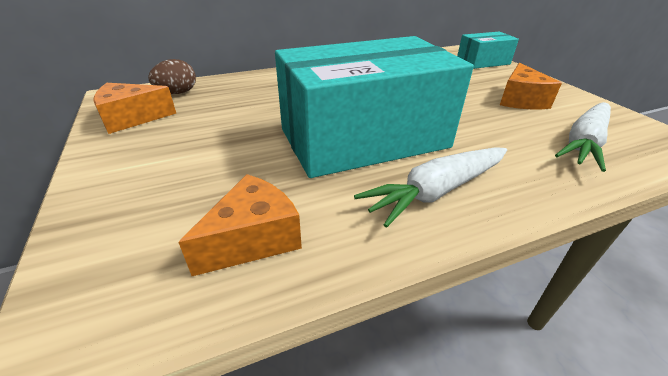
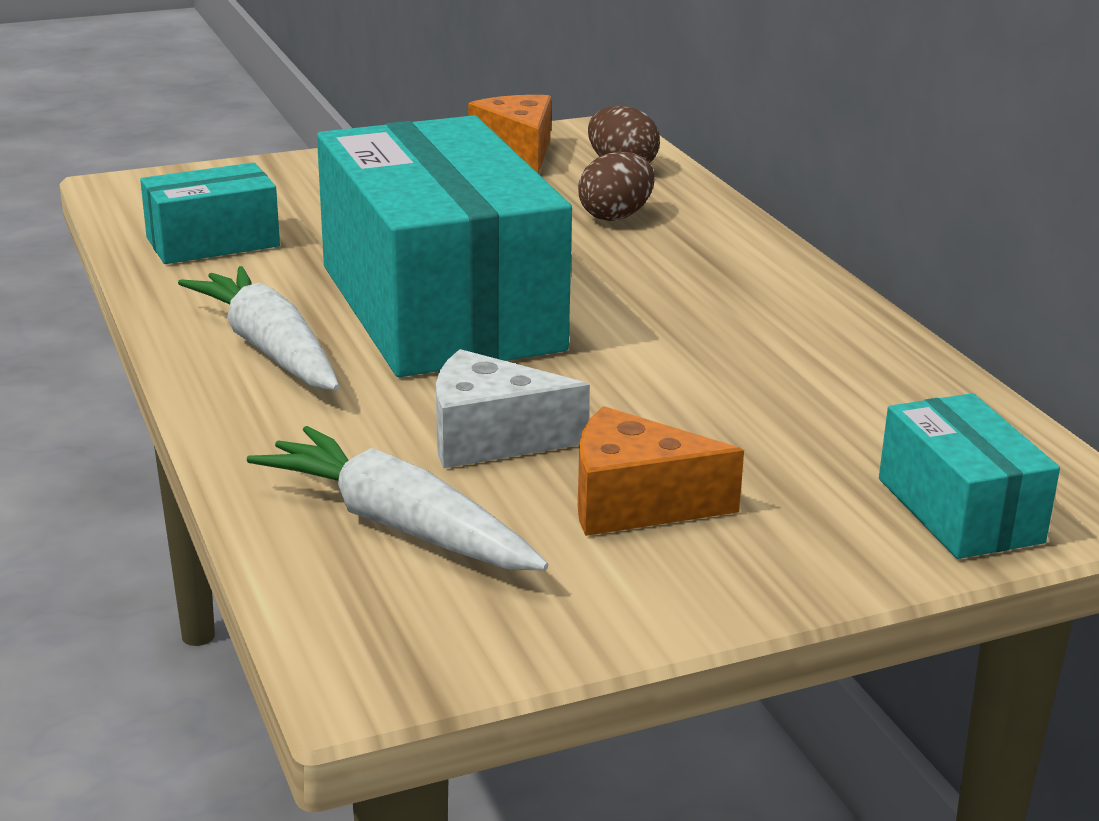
camera: 90 degrees right, 10 degrees down
orange cheese [178,174,302,276] -> turquoise box [140,163,280,264]
none -> white cheese [436,349,590,468]
none -> brown egg [578,151,655,221]

